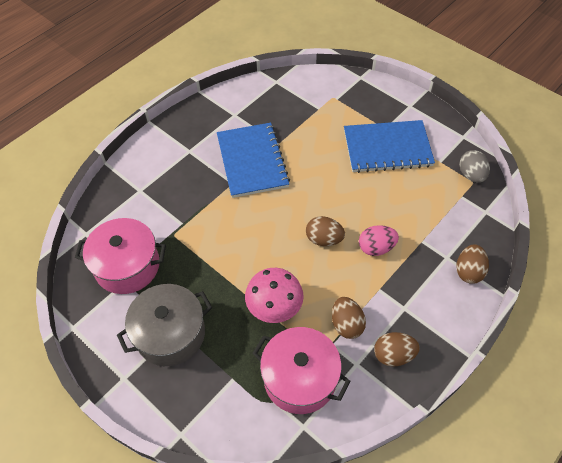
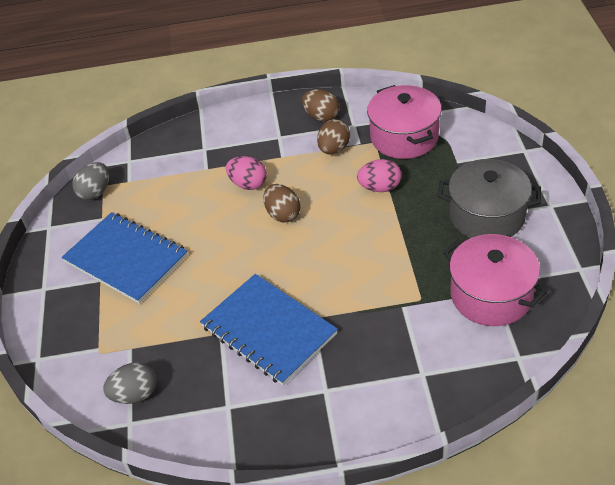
camera: 135 degrees left, 10 degrees down
blue notebook [217,123,290,198] -> blue notebook turned 75 degrees counterclockwise [200,274,338,385]
pink mushroom [245,268,304,323] -> pink egg [357,159,401,192]
brown egg [456,244,489,284] -> none
none -> grey egg [103,362,157,404]

